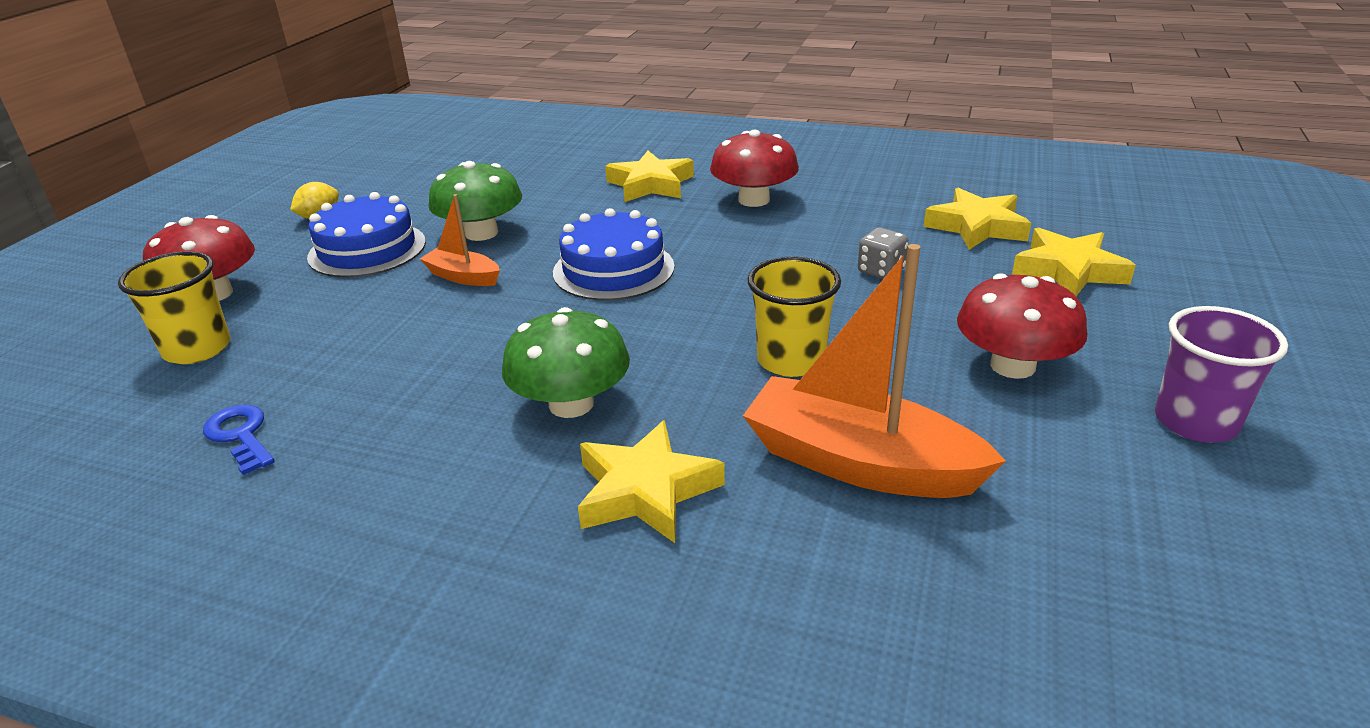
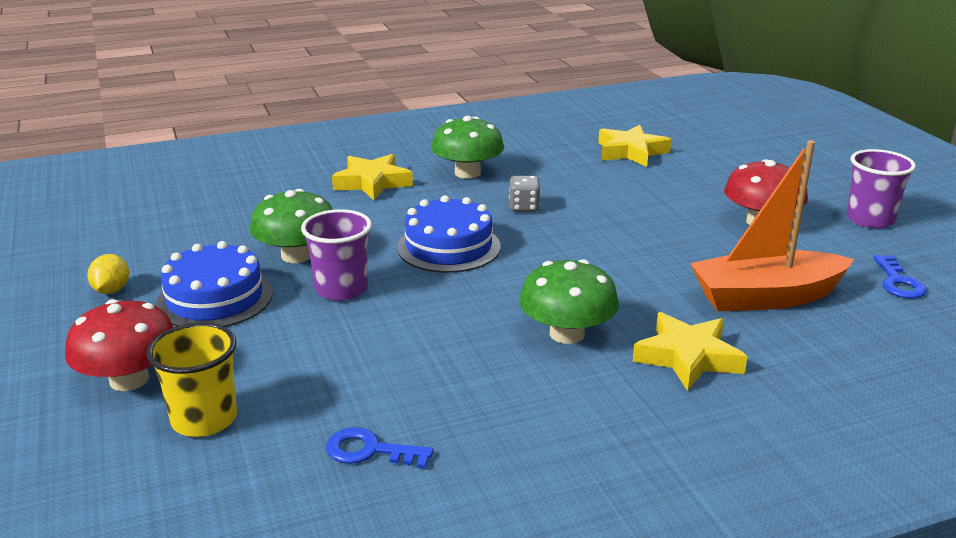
camera: 40 degrees left, 5 degrees down
orange boat [420,194,500,286] -> purple cup [301,209,372,301]
red mushroom [710,130,799,207] -> green mushroom [431,116,504,179]
yellow cup [747,257,841,377] -> none
grey dice [858,228,909,279] -> grey dice moved to [509,176,541,212]
yellow star [1012,227,1136,296] -> none
none -> blue key [873,255,927,298]

